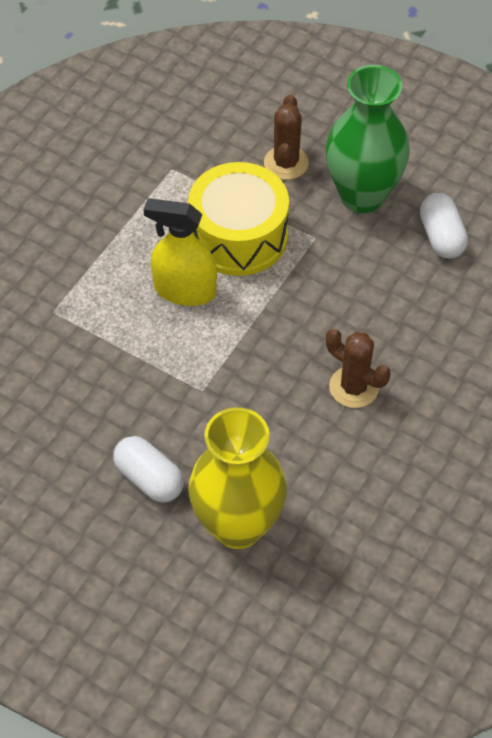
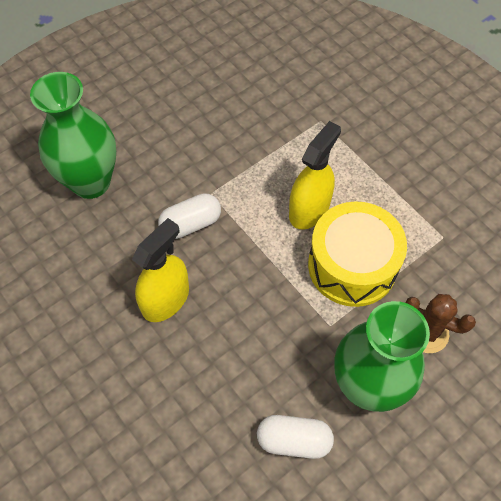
camera: 110 degrees right, 5 degrees up
white capsule [113,436,184,503] -> white capsule moved to [158,193,221,239]
yellow vase [188,407,287,549] -> green vase [30,72,116,199]
brown cactus [326,329,391,408] -> yellow spray bottle [132,218,189,322]

